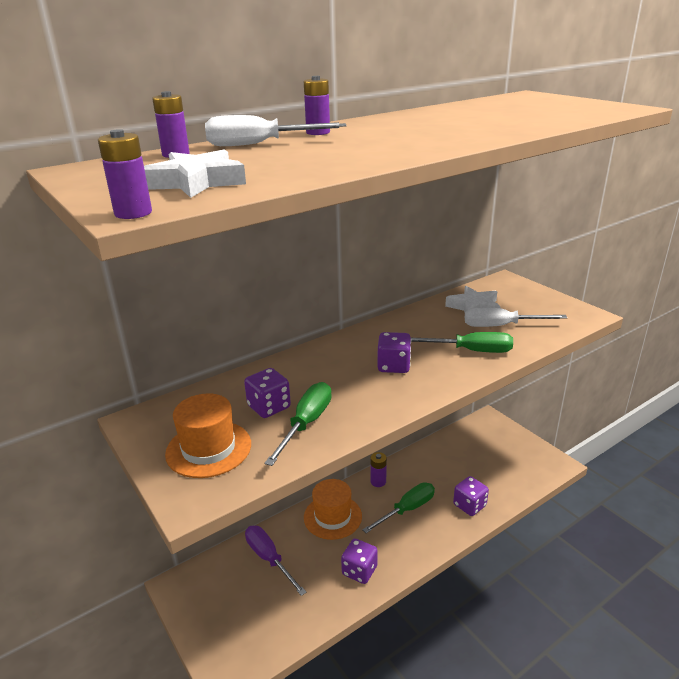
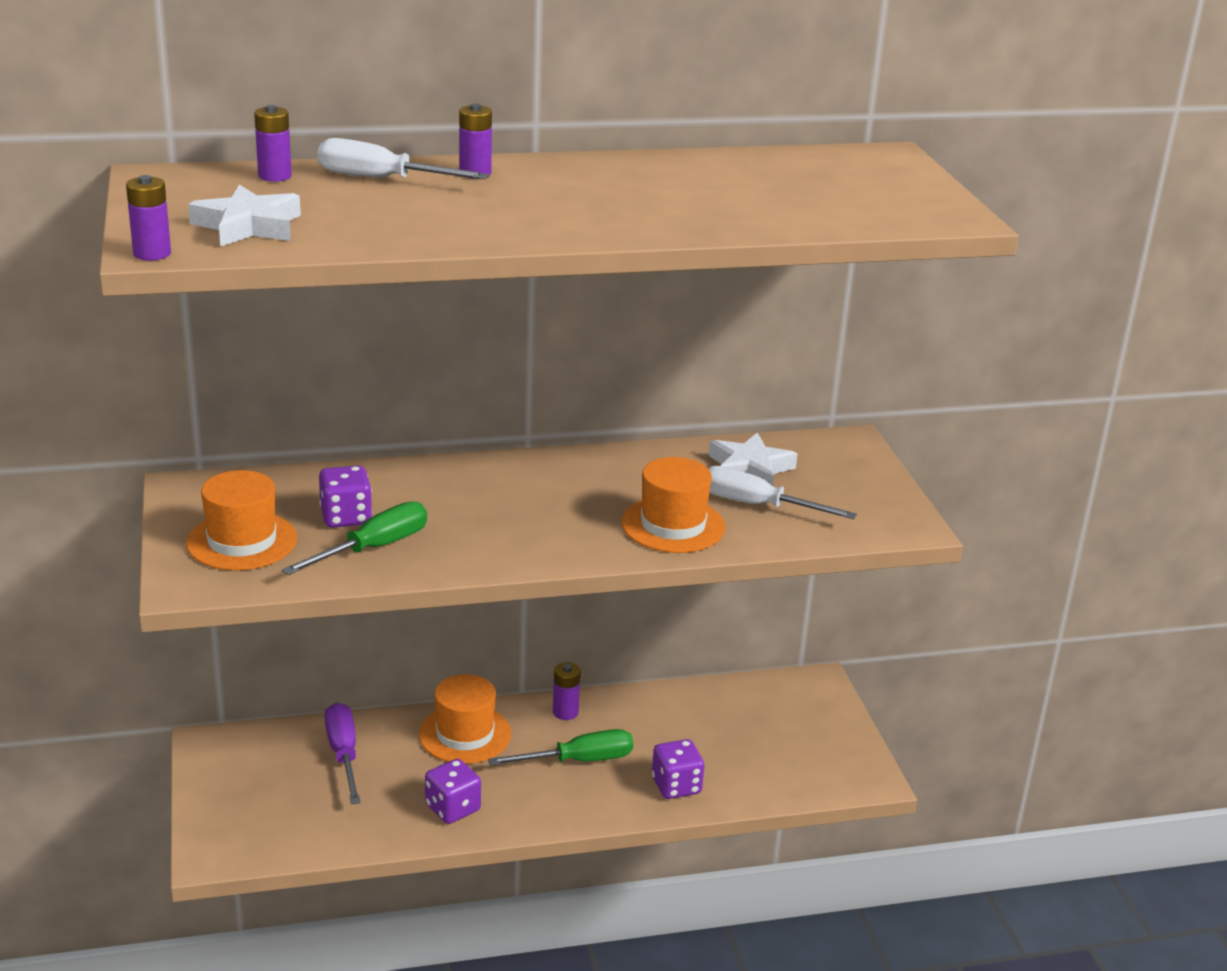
camera: 20 degrees right, 0 degrees up
purple dice [378,332,411,373] -> none
green screwdriver [411,332,513,353] -> orange hat [621,457,725,553]

